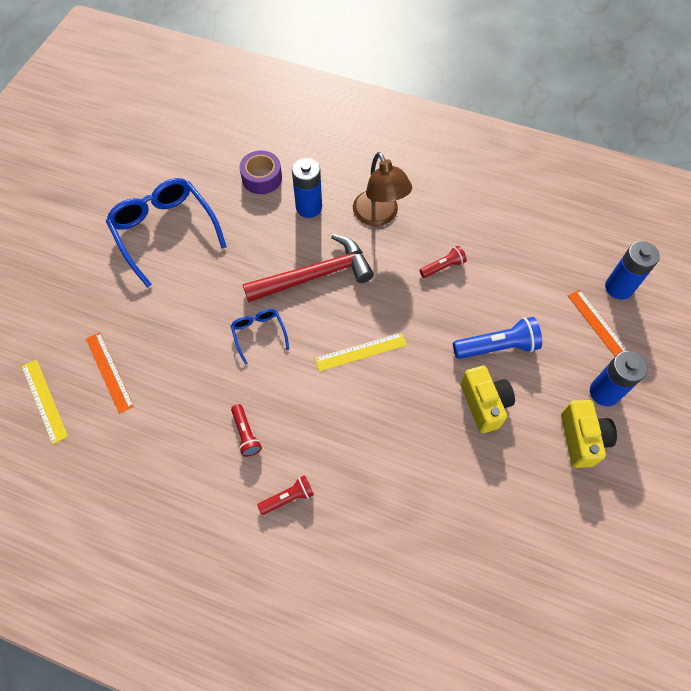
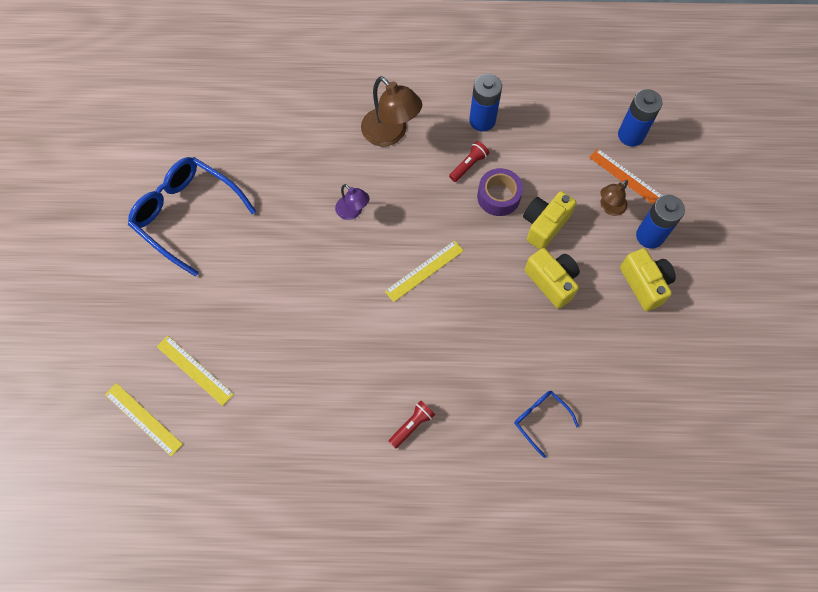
camera: 20 degrees left, 5 degrees up
orange ruler [86,332,134,414] -> yellow ruler [157,336,234,406]
blue glasses [231,309,289,364] -> blue glasses moved to [514,391,579,458]
red flashlight [231,404,262,457] -> none
purple tape [239,150,282,194] -> purple tape moved to [477,168,523,216]
red hammer [243,234,374,302] -> purple lamp [335,184,369,220]
blue battery [292,158,322,218] -> blue battery moved to [469,74,502,132]
blue flashlight [453,317,542,359] -> yellow camera [523,191,576,250]
none -> brown lamp [600,180,628,216]

